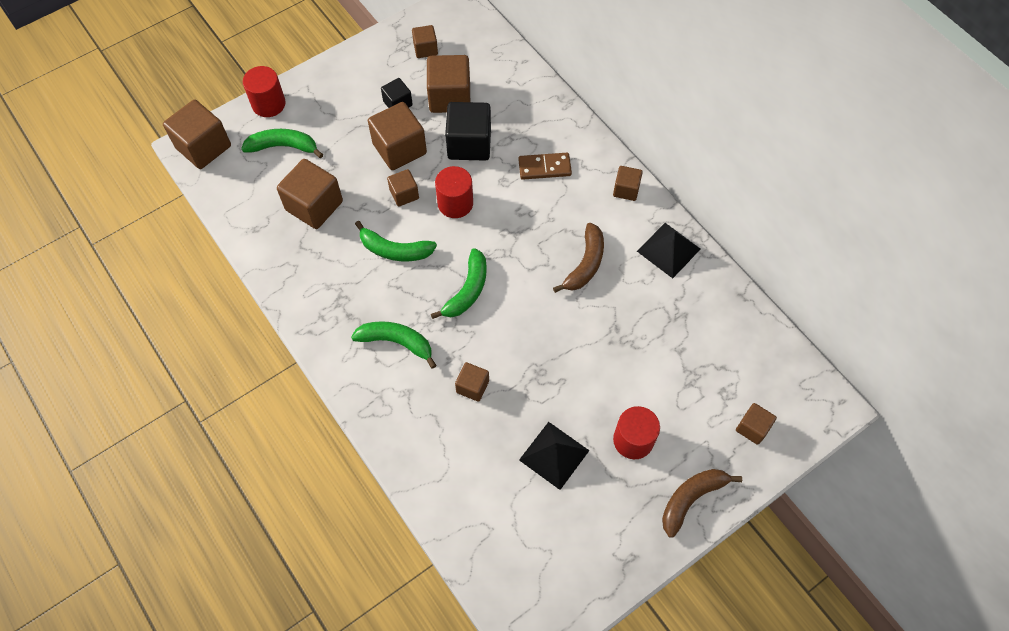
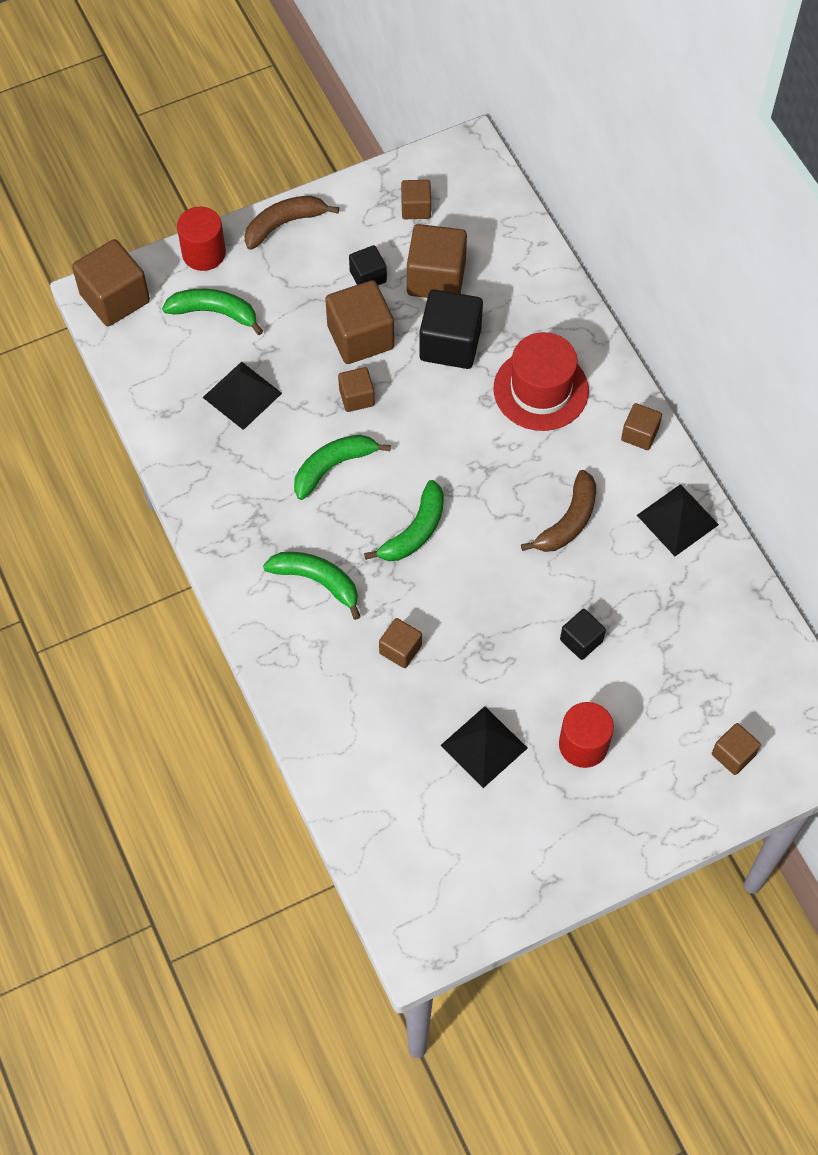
camera: 10 degrees right, 0 degrees up
brown cube [277,159,343,229] -> black pyramid [202,362,282,430]
green banana [355,221,437,261] -> green banana turned 120 degrees clockwise [294,435,391,500]
red cylinder [435,166,473,218] -> none
brown domino [518,153,572,180] -> red hat [493,332,589,431]
brown banana [662,469,742,538] -> brown banana moved to [244,196,339,250]
none -> black cube [560,609,606,660]

